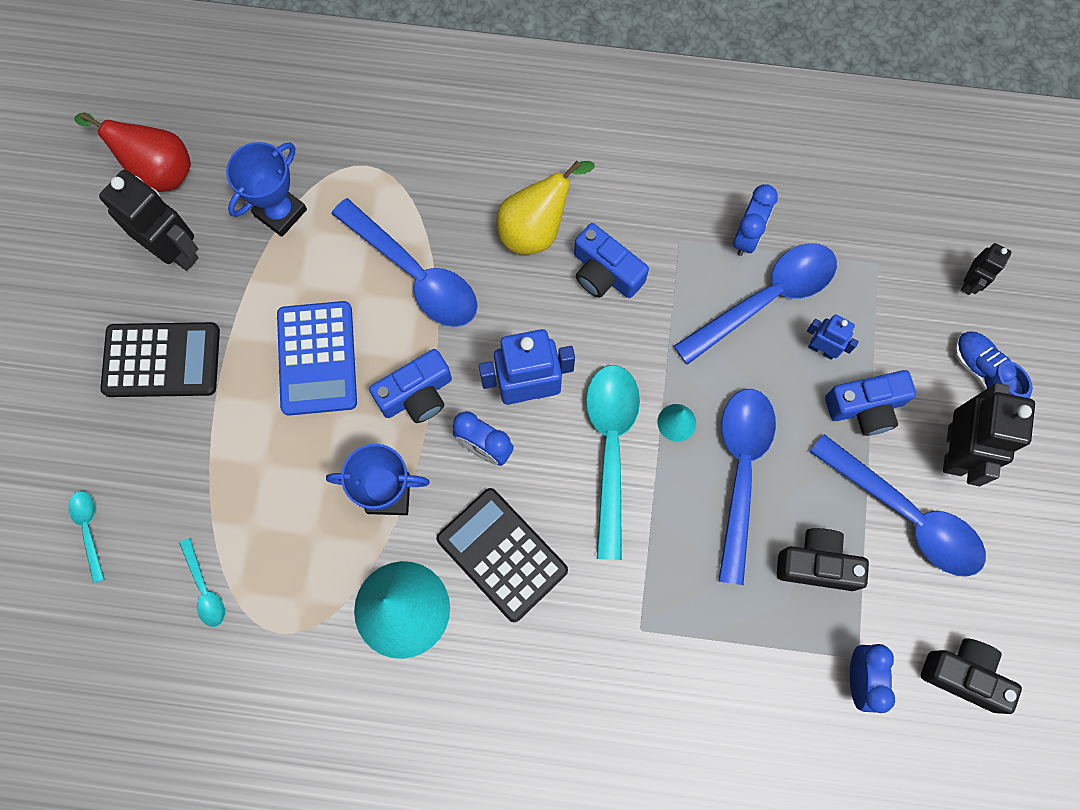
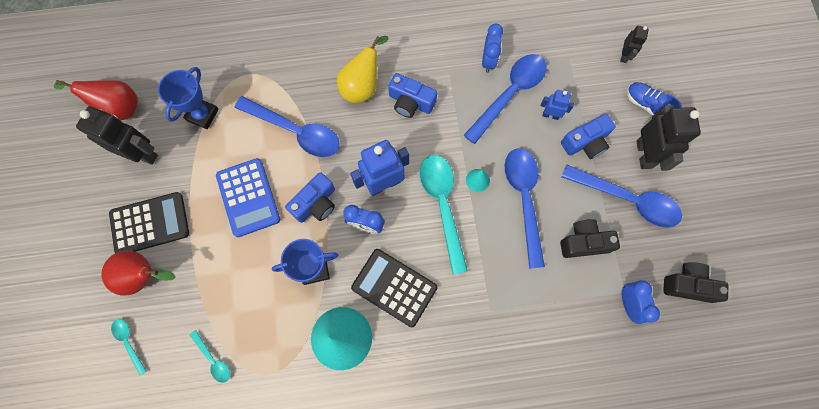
camera: 15 degrees left, 0 degrees up
none -> red pear [101,251,176,295]

